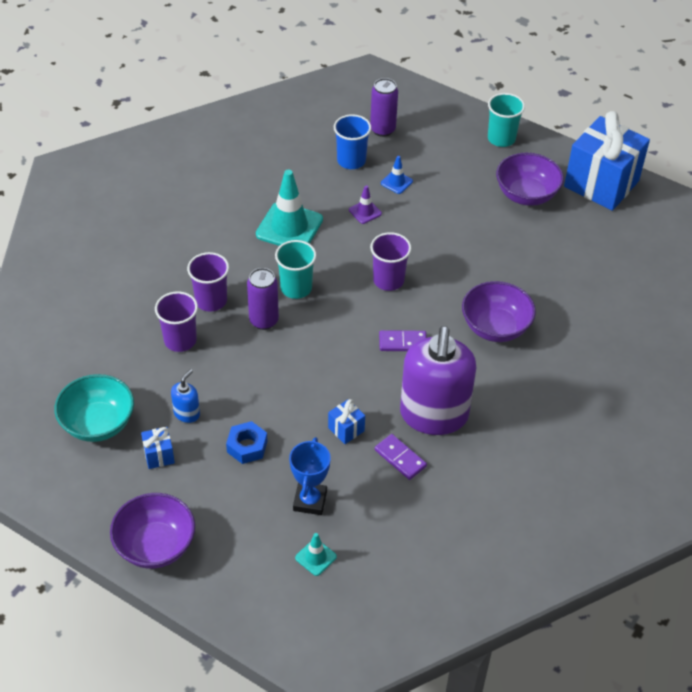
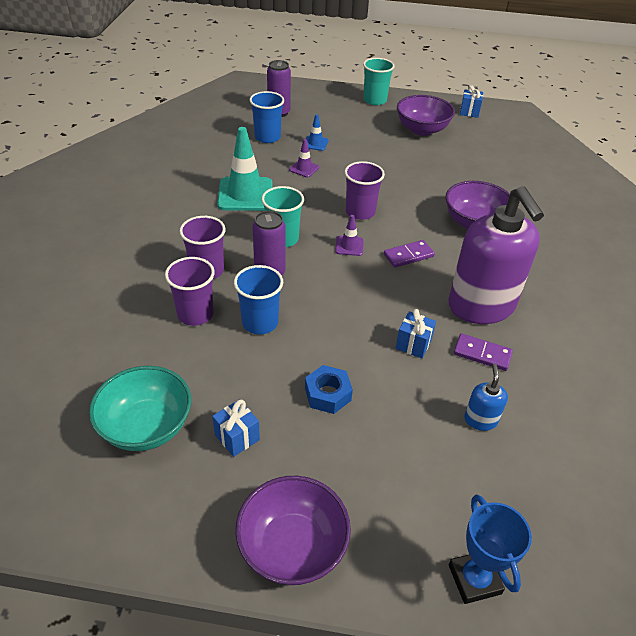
camera: 25 degrees left, 5 degrees down
blue soap dispenser [171,369,200,423] -> blue soap dispenser moved to [464,364,508,431]
blue trophy [289,437,331,515] -> blue trophy moved to [449,494,532,604]
turquoise traffic cone [295,533,337,576] -> none
blue gift [564,111,650,211] -> blue gift [460,85,483,118], size x0.40
none -> blue cup [234,265,283,334]
none -> purple traffic cone [335,215,364,256]

